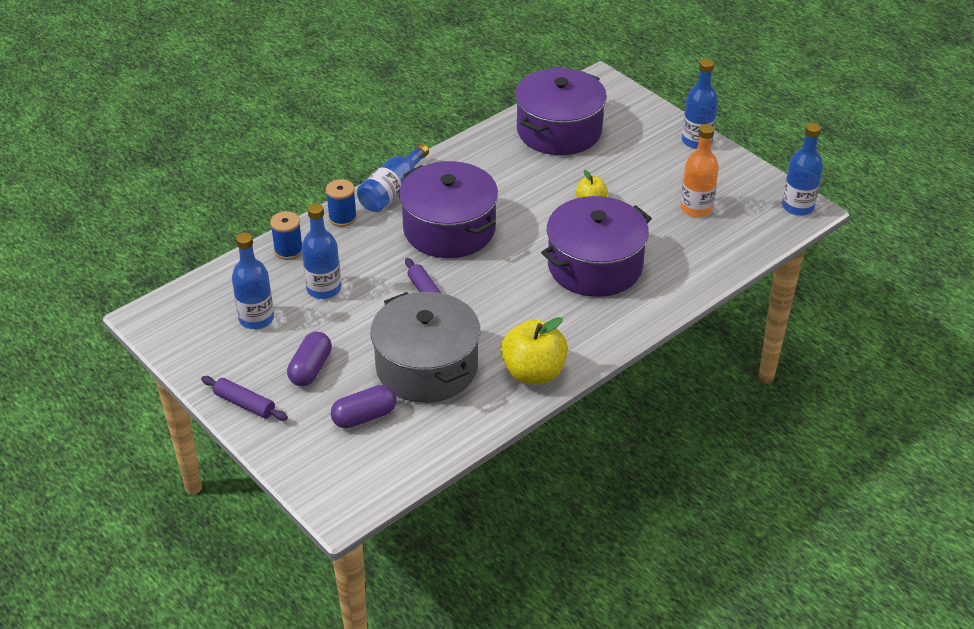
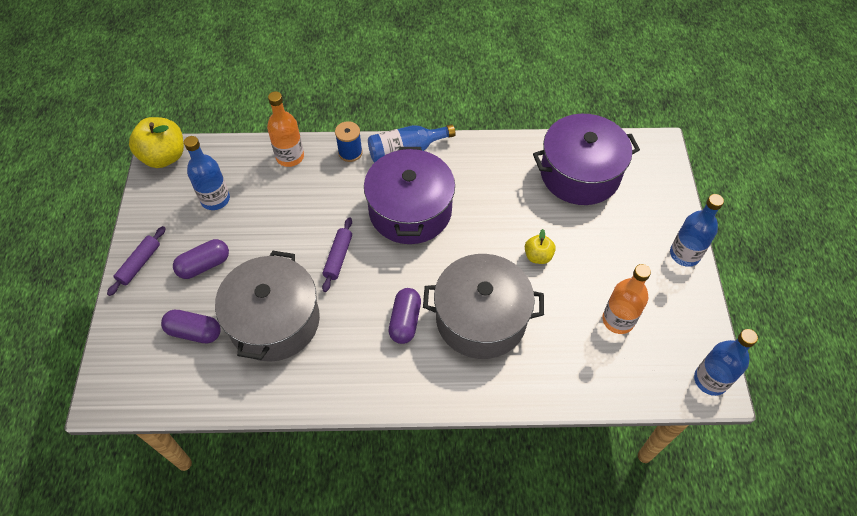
camera: 40 degrees right, 15 degrees up
purple rolling pin [201,376,288,421] -> purple rolling pin turned 45 degrees clockwise [107,226,166,296]
blue spool [270,211,302,260] -> orange bottle [267,91,304,167]
blue bottle [302,203,341,299] -> none
yellow apple [501,317,568,384] -> yellow apple moved to [129,117,184,168]
purple pot [541,196,652,297] -> grey pot [423,254,544,359]
none -> purple capsule [389,288,421,344]

